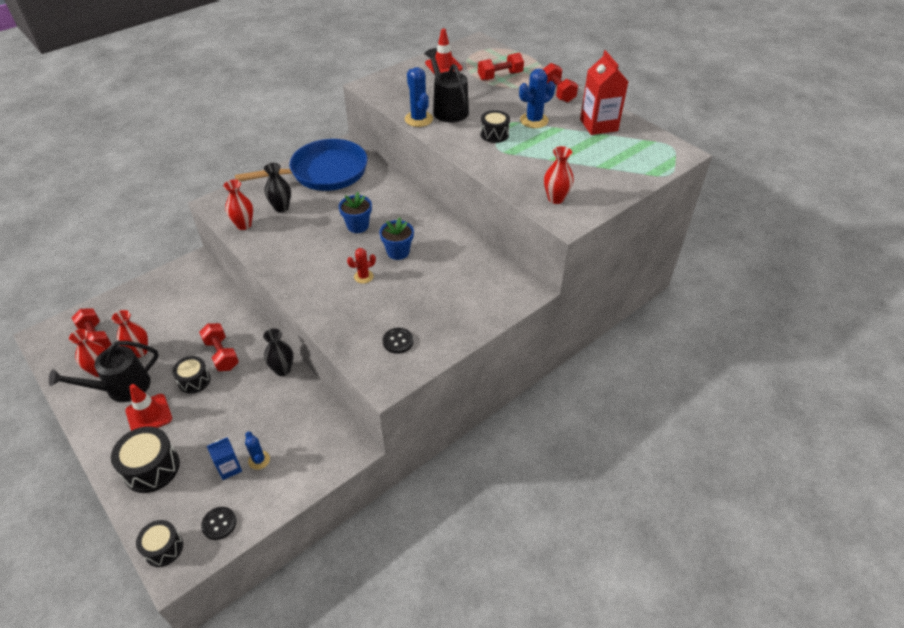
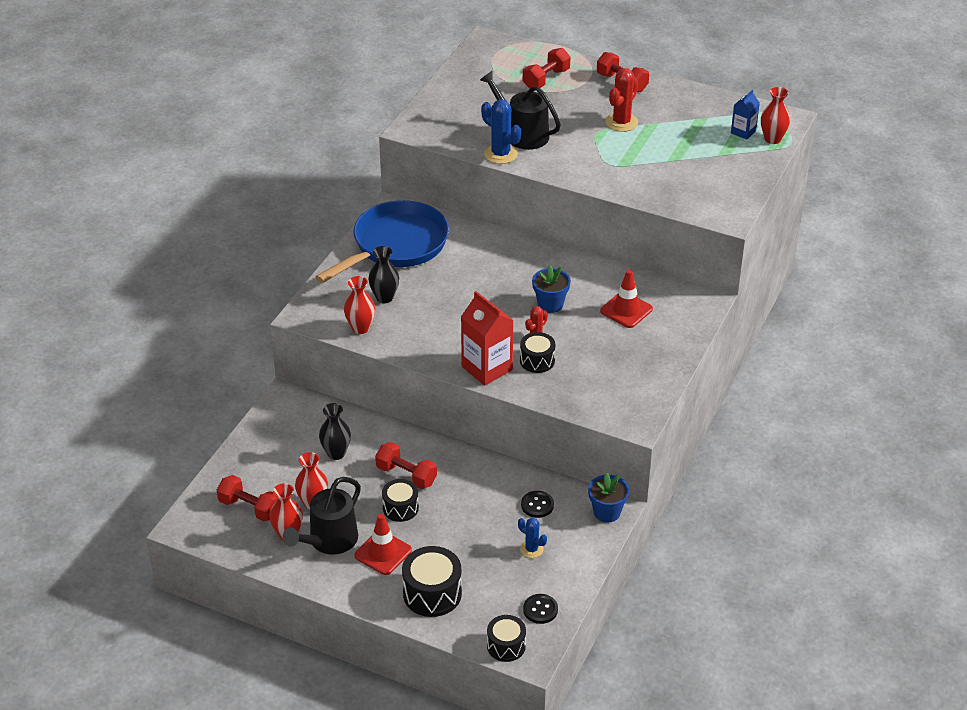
camera: 25 degrees left, 5 degrees down
blue carton [207,437,242,480] -> blue carton moved to [731,90,760,140]
black vase [263,328,293,376] -> black vase moved to [319,403,351,460]
blue flower pot [339,192,372,233] -> blue flower pot moved to [588,472,629,522]
black button [383,328,414,354] -> black button moved to [521,491,554,518]
red traffic cone [425,28,463,73] -> red traffic cone moved to [600,270,653,328]
black drum [480,110,510,143] -> black drum moved to [520,332,556,373]
blue cactus [519,69,555,128] -> red cactus [605,68,638,132]
red vase [544,146,574,204] -> red vase moved to [761,87,790,144]
red carton [580,50,628,135] -> red carton moved to [461,291,514,386]

